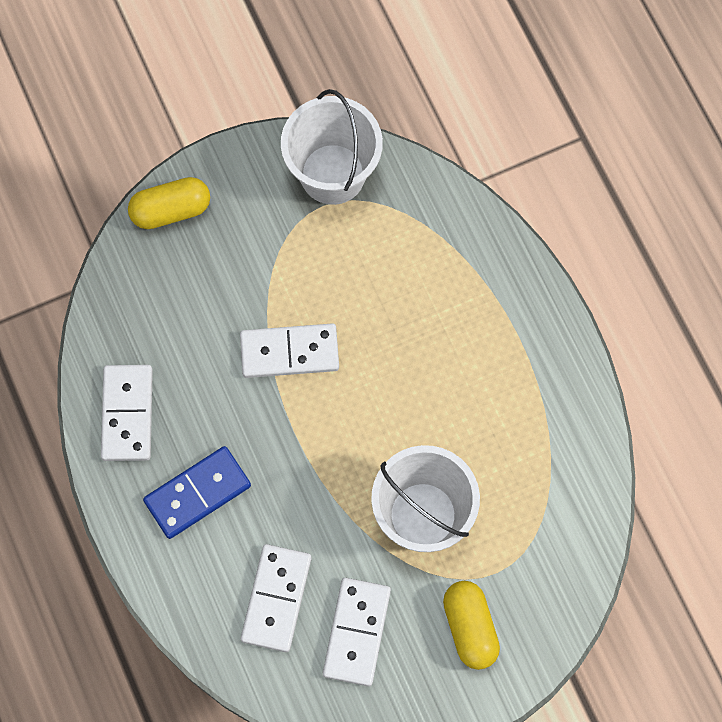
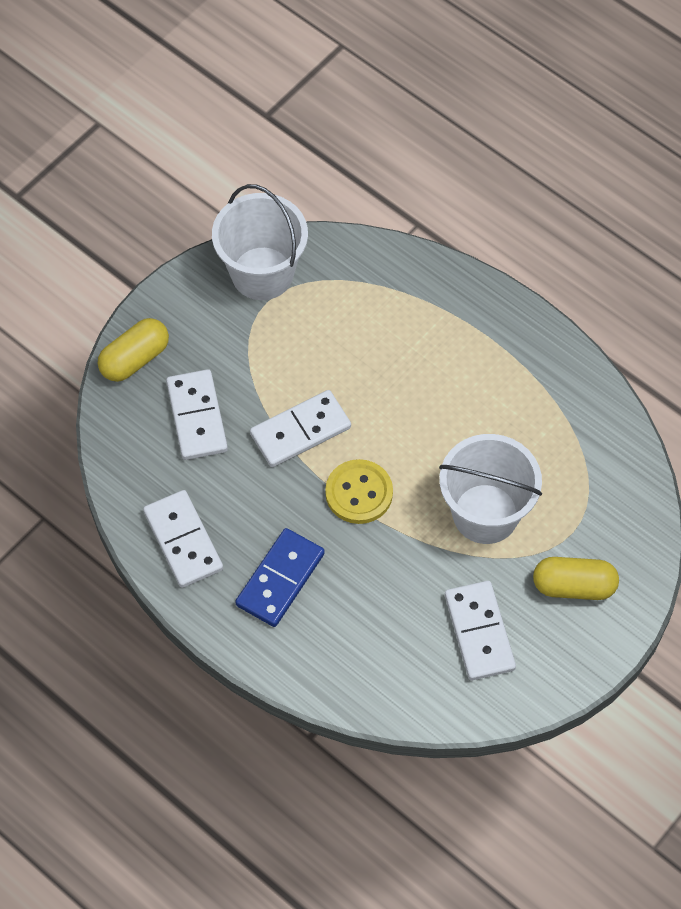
camera: 25 degrees left, 10 degrees down
white domino [241,544,311,652] -> white domino moved to [166,369,228,460]
yellow capsule [443,581,500,670] -> yellow capsule turned 45 degrees counterclockwise [533,557,619,600]
none -> yellow button [325,459,393,524]

